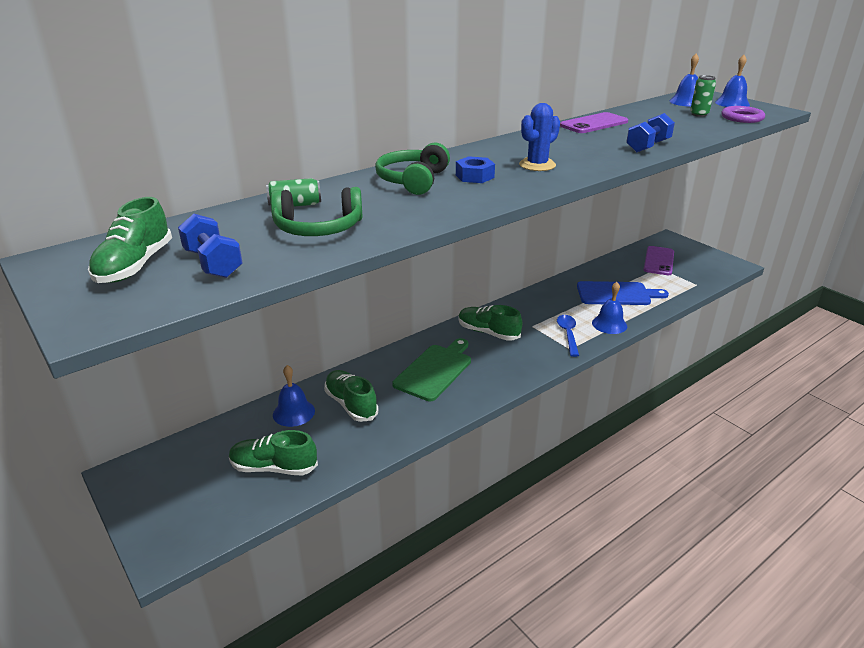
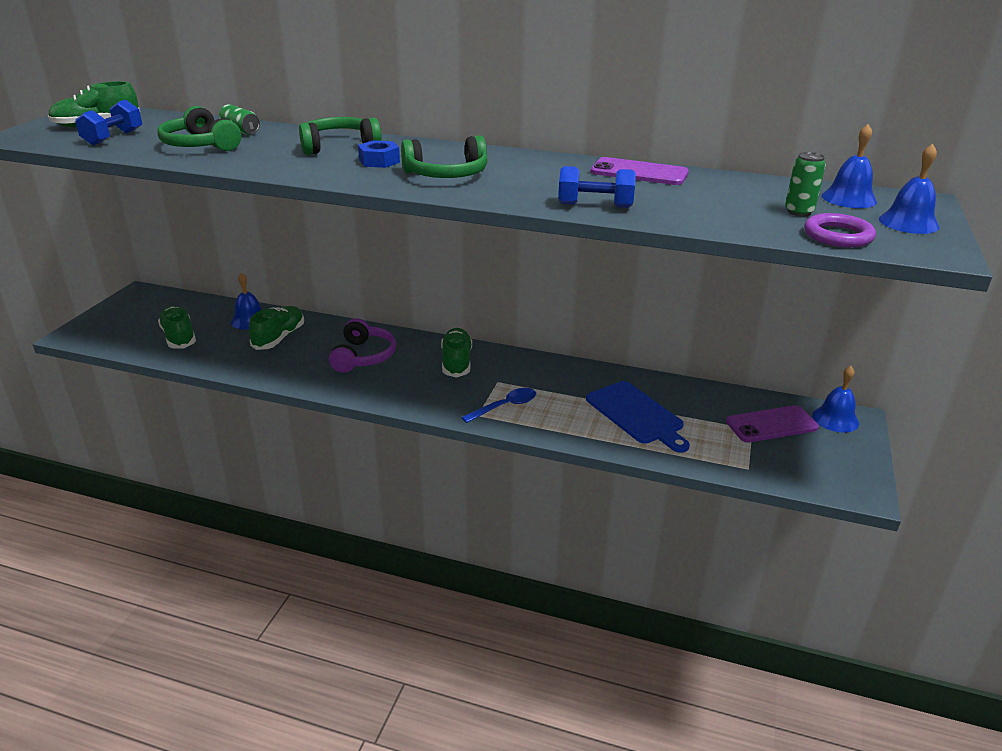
camera: 55 degrees right, 0 degrees up
green cutting board [392,338,471,401] -> purple headphones [329,318,396,373]
blue cactus [519,103,560,171] -> green headphones [401,135,487,178]
blue bell [592,282,627,334] -> blue bell moved to [812,366,859,433]

